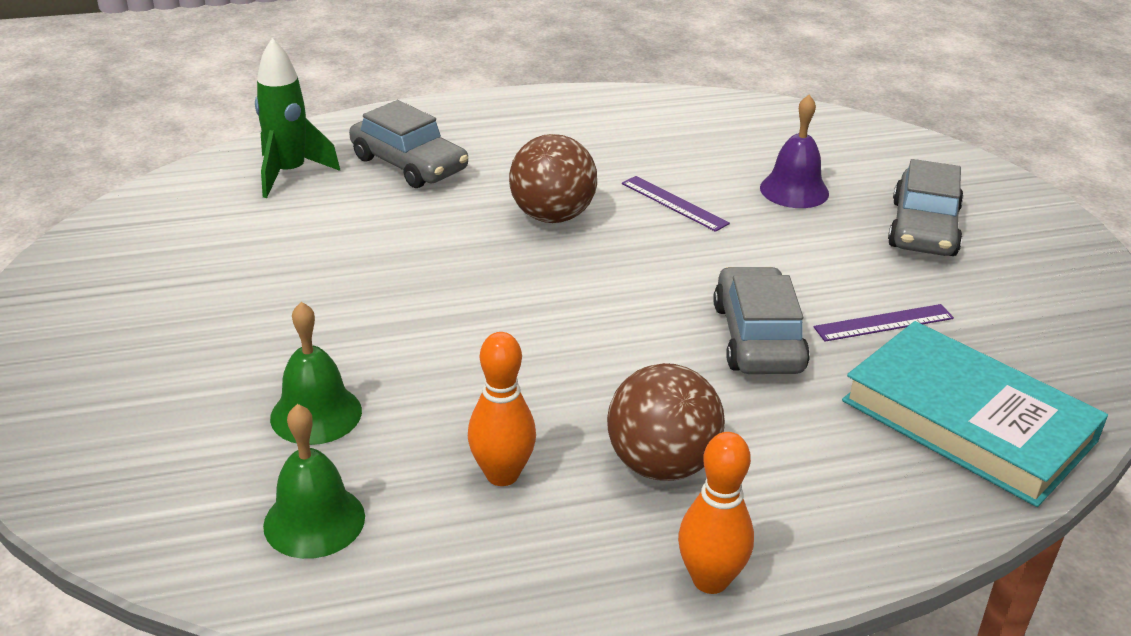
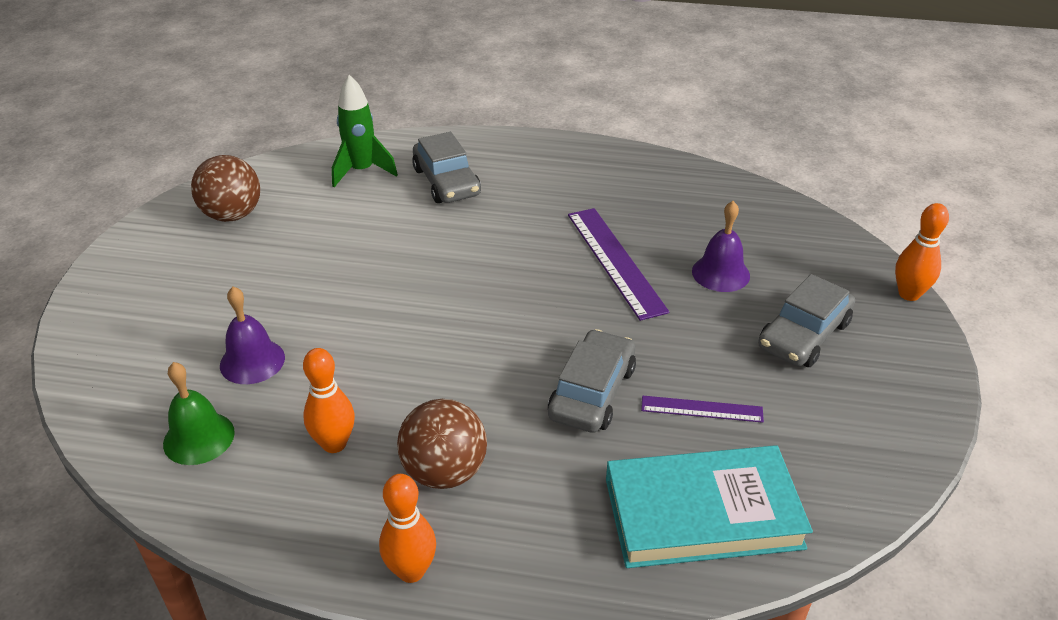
camera: 25 degrees right, 5 degrees up
green bell [270,302,362,445] -> purple bell [220,287,285,384]
brown ball [509,134,597,223] -> brown ball moved to [191,155,260,222]
purple ruler [622,176,730,232] -> purple ruler [568,208,669,321], size x1.77
turquoise book [842,321,1108,507] -> turquoise book turned 75 degrees counterclockwise [606,445,813,568]
none -> orange bowling pin [895,203,949,301]

